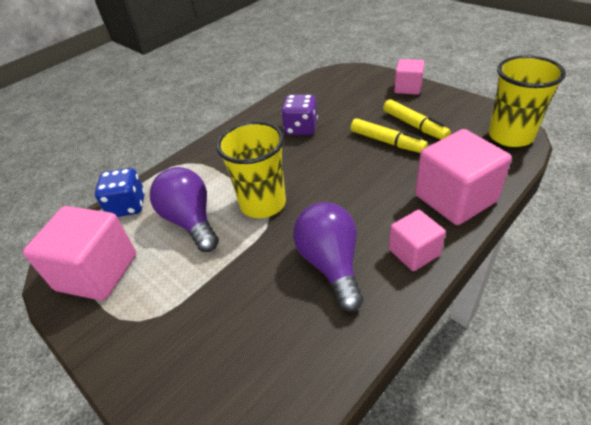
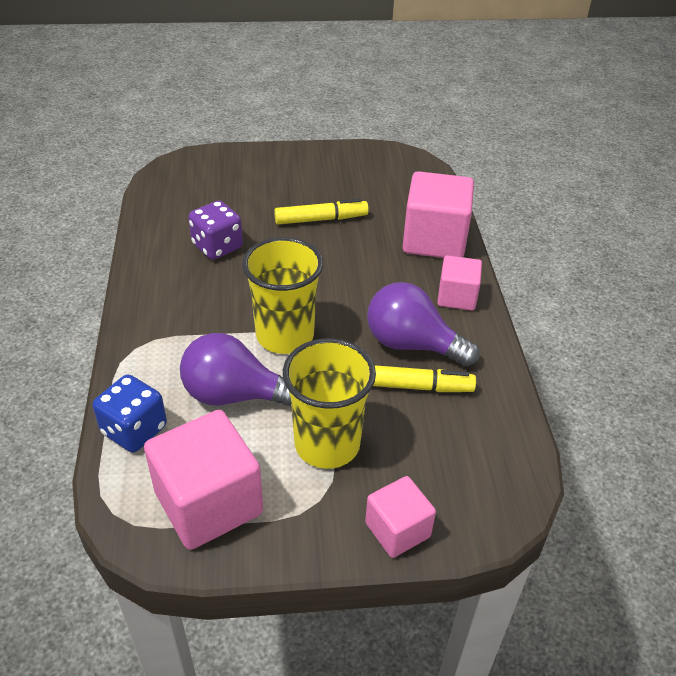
camera: 55 degrees left, 0 degrees up
yellow marker [383,99,451,140] -> yellow marker moved to [373,365,476,392]
pink cube [394,59,425,95] -> pink cube moved to [365,476,436,558]
yellow cup [488,55,566,147] -> yellow cup moved to [283,338,376,469]

